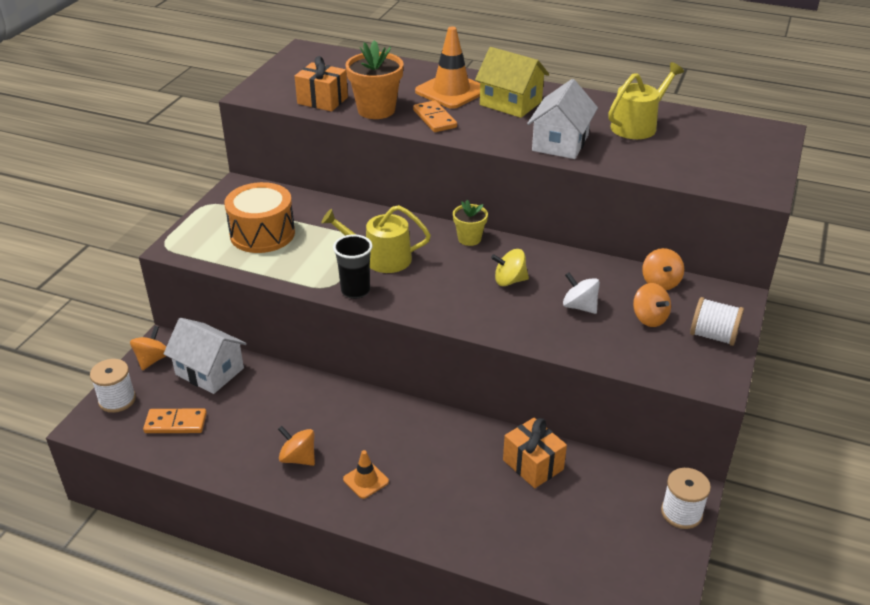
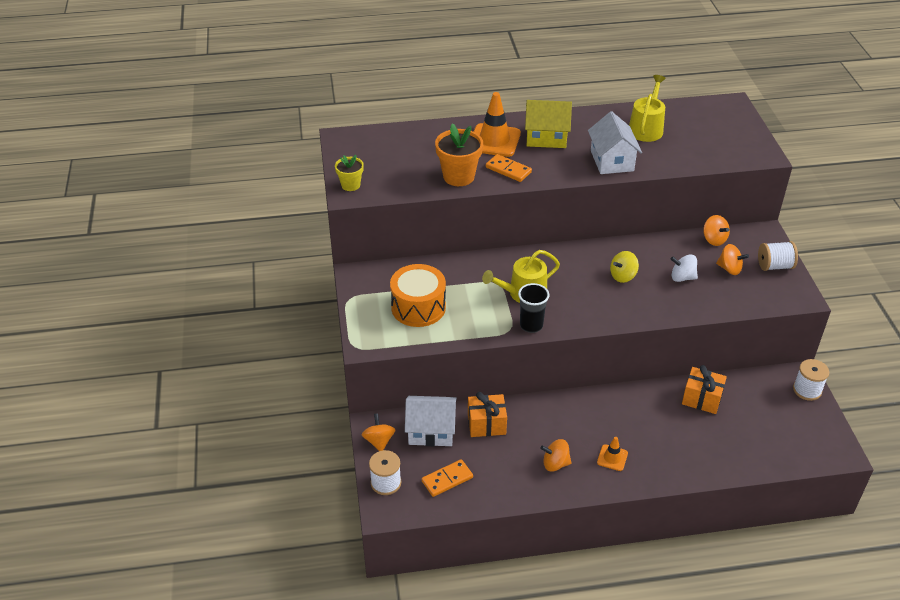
camera: 30 degrees left, 5 degrees up
orange gift [295,56,348,112] -> orange gift moved to [468,392,507,437]
yellow flower pot [453,200,488,246] -> yellow flower pot moved to [335,155,364,191]

